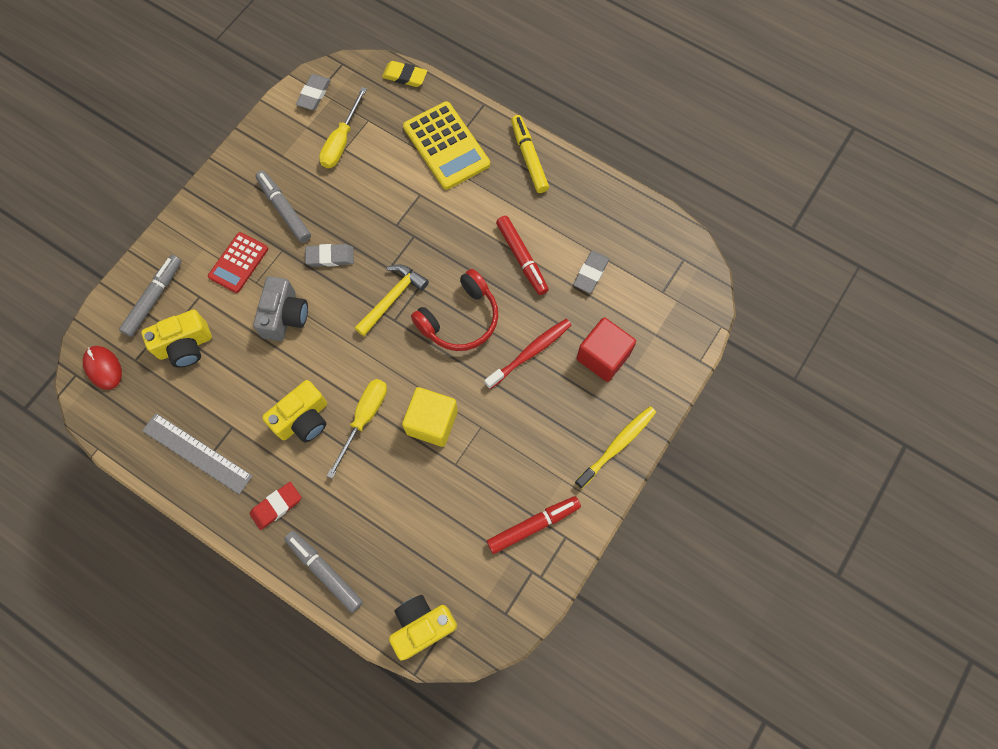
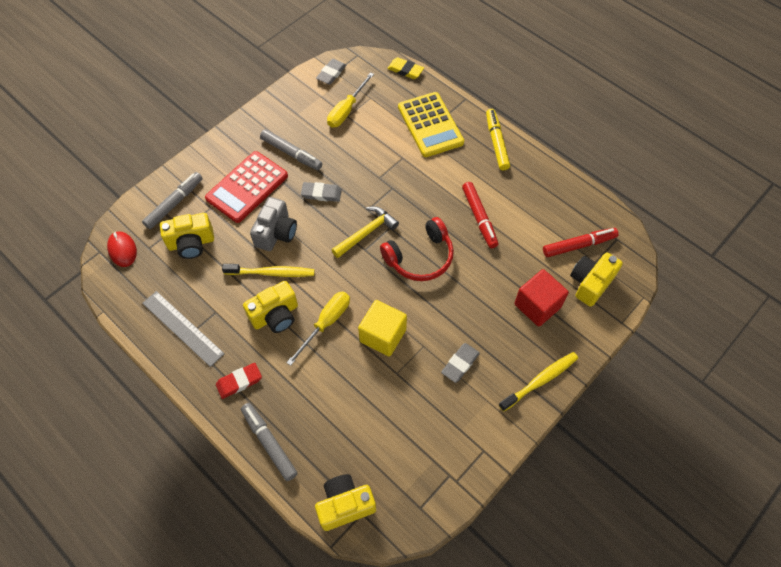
camera: 10 degrees right, 10 degrees down
red calculator [208,232,268,293] -> red calculator [205,151,288,223], size x1.58
grey marker [256,171,311,243] -> grey marker turned 150 degrees clockwise [260,129,322,170]
red toothbrush [484,319,571,389] -> none
red marker [487,496,581,554] -> red marker moved to [543,228,619,257]
grey eraser [573,251,610,293] -> grey eraser moved to [441,343,480,383]
none -> yellow toothbrush [222,264,315,277]
none -> yellow camera [570,252,623,307]

